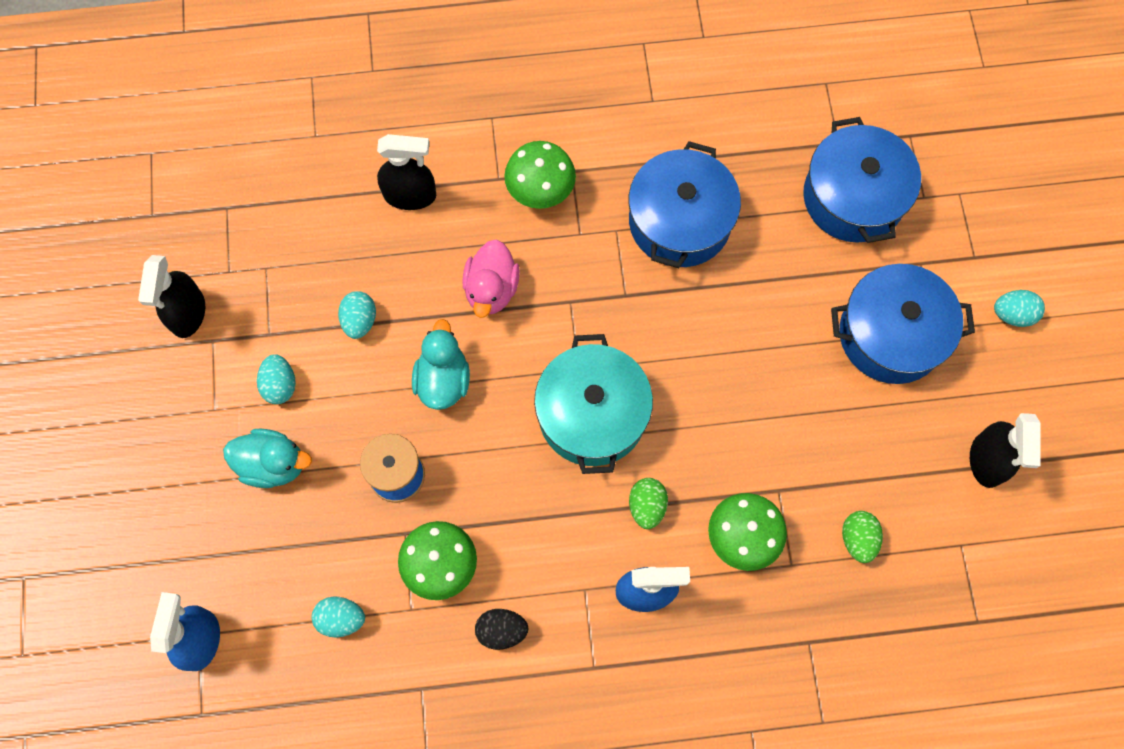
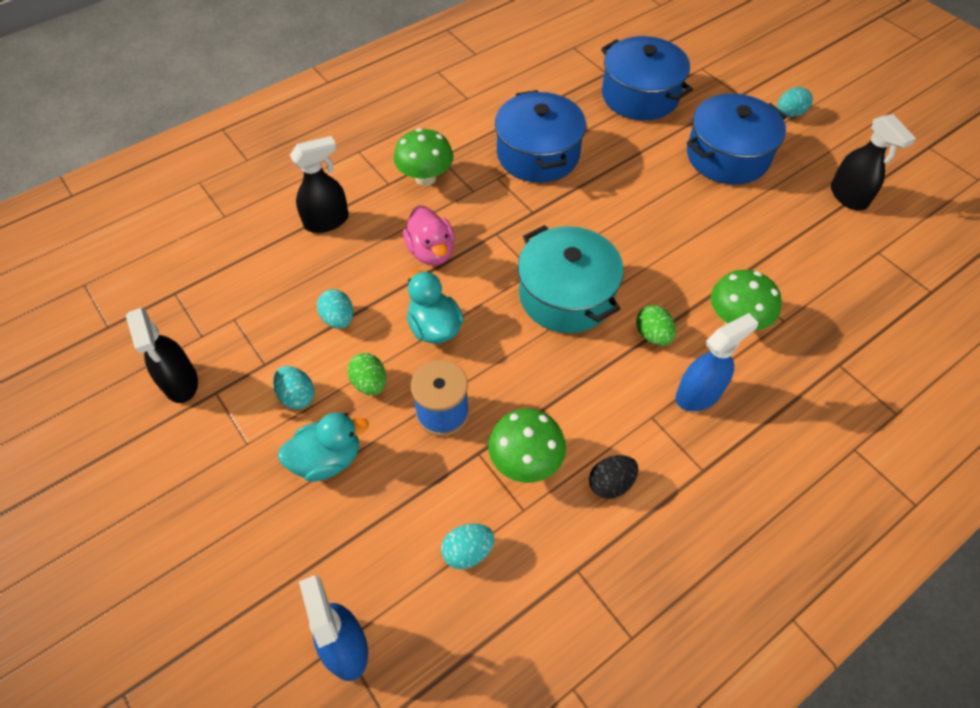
camera: 30 degrees left, 15 degrees down
green egg [842,511,883,563] -> green egg moved to [347,353,386,395]

